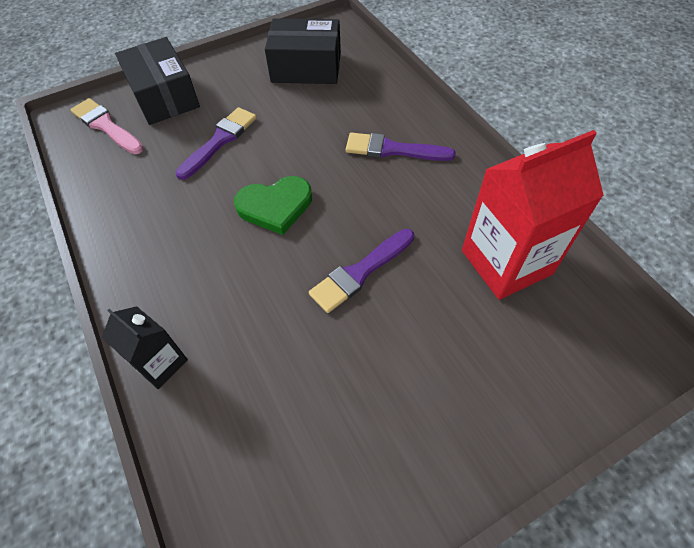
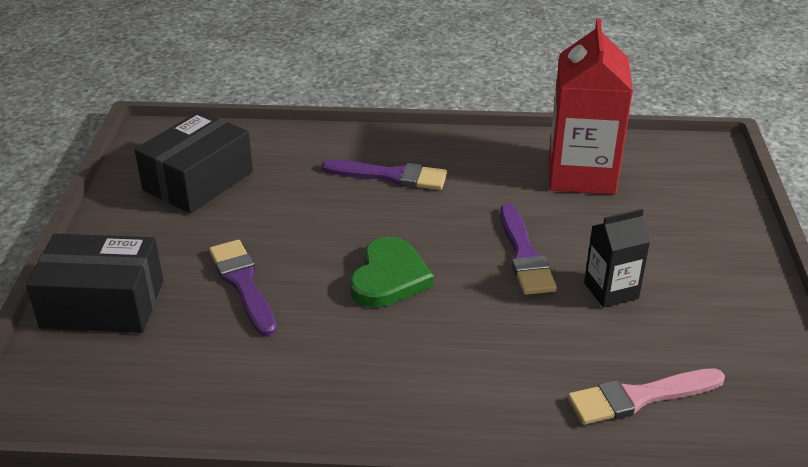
camera: 60 degrees left, 20 degrees down
pink brush [70,98,144,154] -> pink brush moved to [567,368,725,425]
black carton [102,306,188,389] -> black carton moved to [584,209,650,308]
purple brush [346,133,456,161] -> purple brush turned 120 degrees counterclockwise [322,160,447,190]

